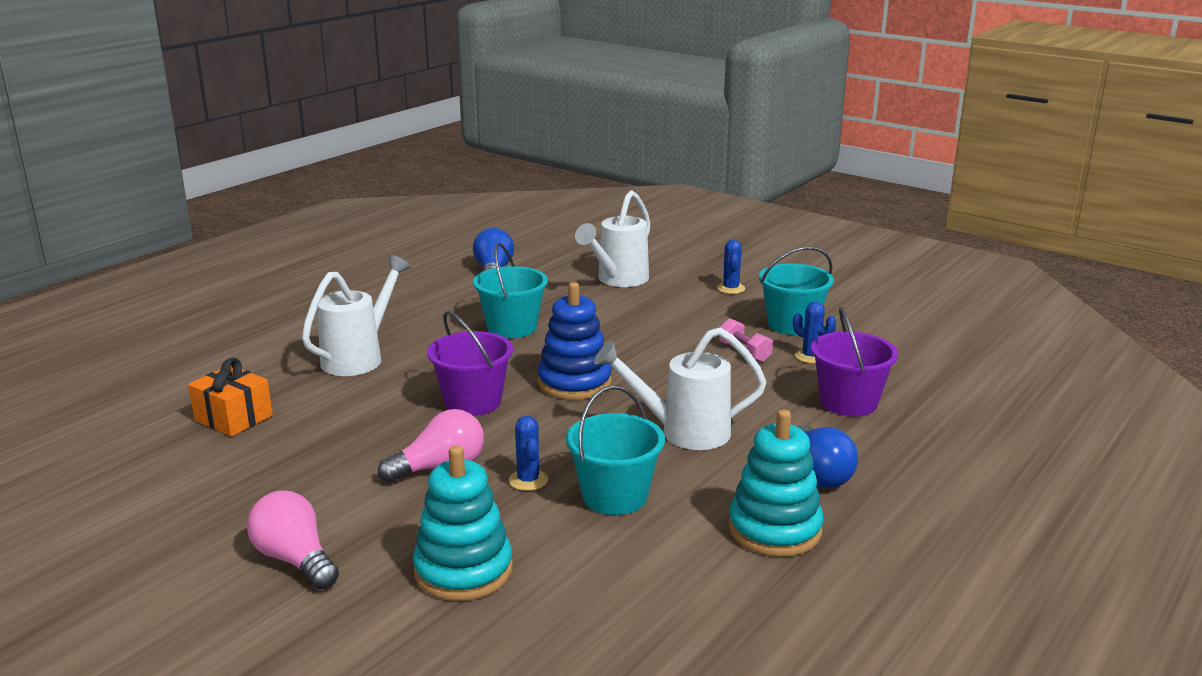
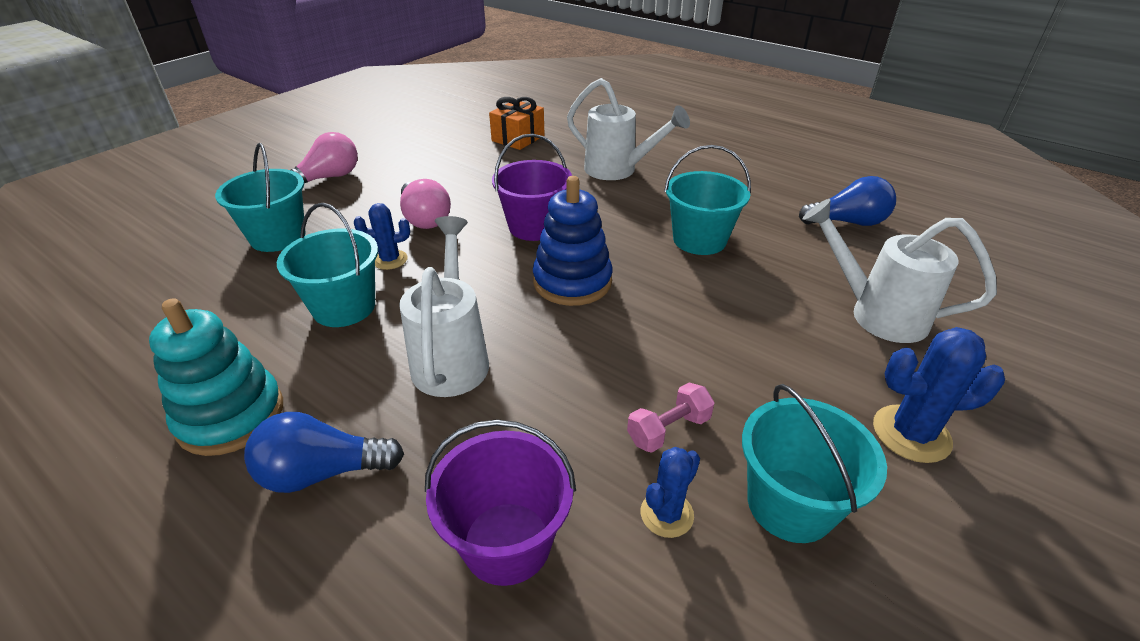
camera: 90 degrees right, 15 degrees up
turquoise stacking toy [413,446,513,601] -> turquoise bucket [215,143,306,252]
blue cactus [717,239,745,294] -> blue cactus [873,327,1005,463], size x1.55

